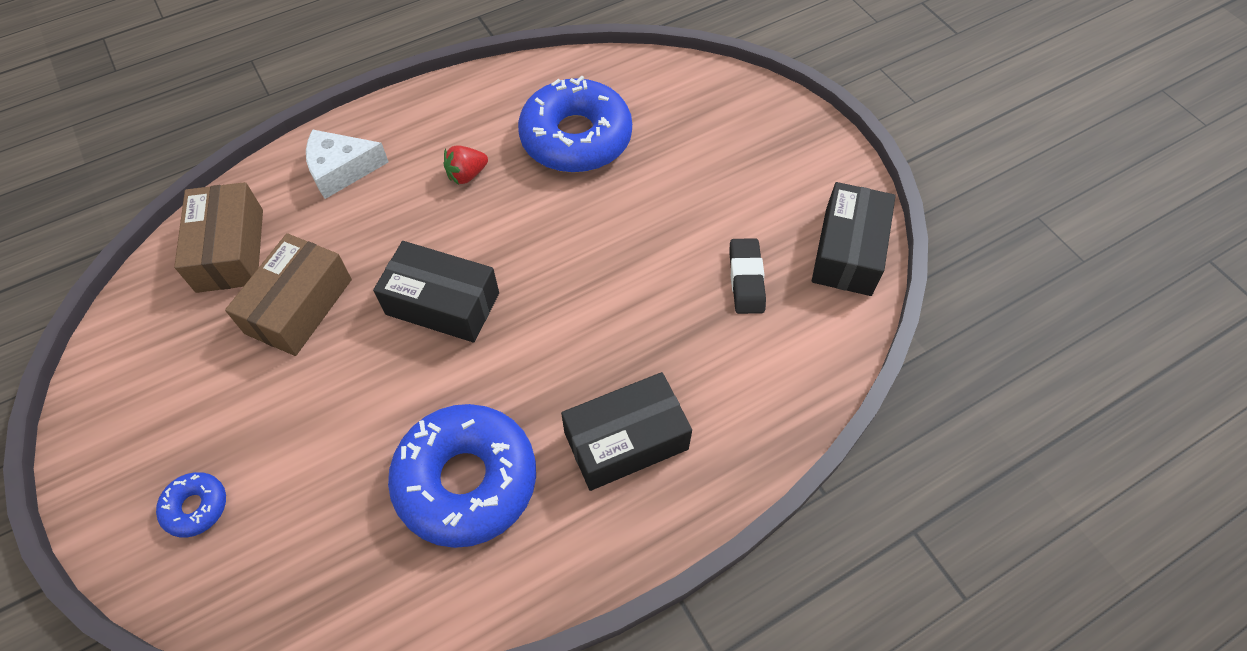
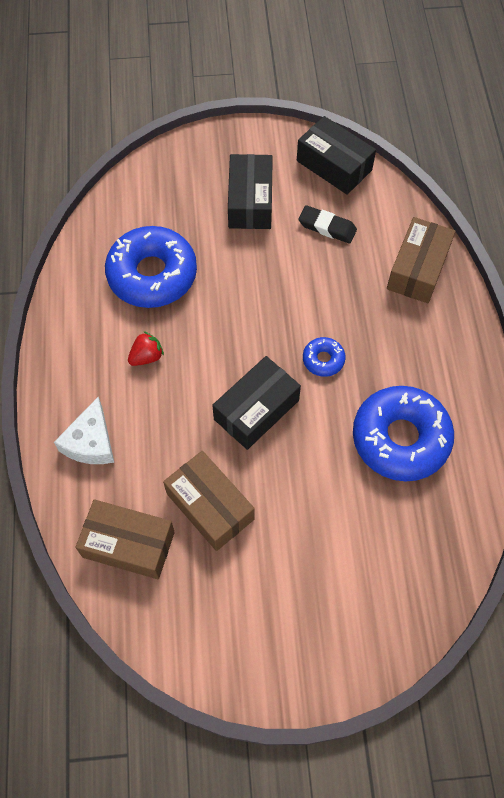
camera: 65 degrees left, 5 degrees up
blue donut [156,472,226,538] -> blue donut moved to [303,337,346,377]
red strawberry [443,145,488,185] -> red strawberry turned 120 degrees counterclockwise [128,331,164,366]
black box [561,372,692,491] -> black box moved to [228,154,273,229]
none -> brown box [387,217,456,303]

